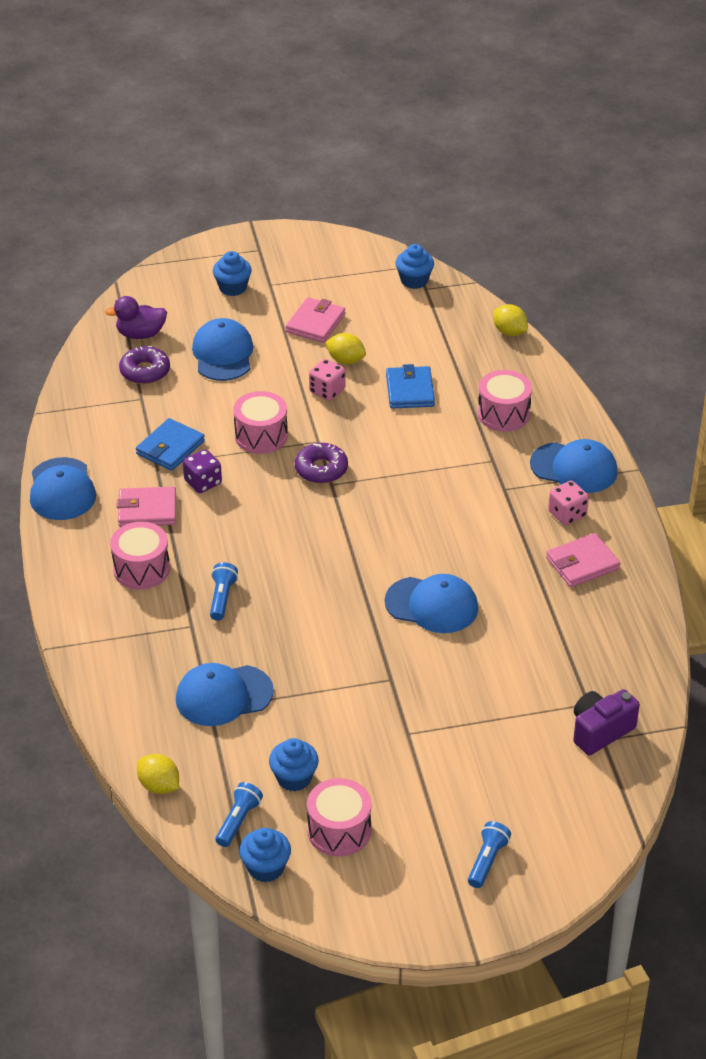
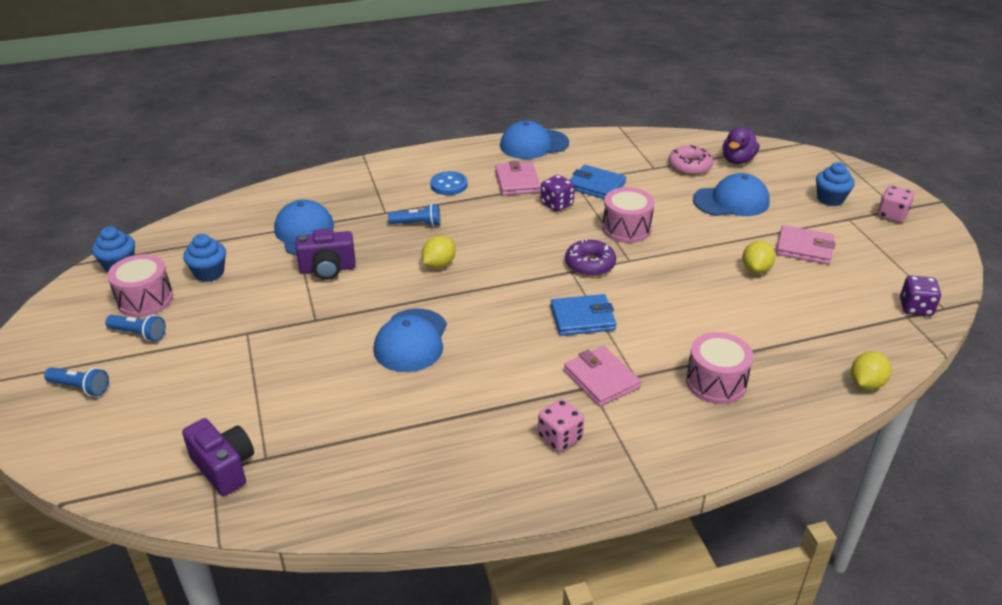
camera: 85 degrees right, 5 degrees down
purple duck [105,296,167,339] -> purple duck turned 135 degrees counterclockwise [723,127,760,164]
pink drum [110,522,170,589] -> blue button [430,171,468,195]
purple donut [119,346,170,384] -> pink donut [669,145,713,175]
yellow lemon [137,754,179,794] -> yellow lemon moved to [422,236,456,268]
blue flashlight [216,782,263,847] -> blue flashlight moved to [105,315,166,341]
pink dice [309,359,346,401] -> pink dice moved to [878,186,914,223]
blue wallet [386,364,435,408] -> blue wallet moved to [550,294,616,336]
blue cupcake [395,244,434,289] -> purple dice [900,276,941,316]
blue cap [530,439,618,493] -> none
pink wallet [546,533,621,587] -> pink wallet moved to [564,346,641,406]
none -> purple camera [296,229,356,280]

